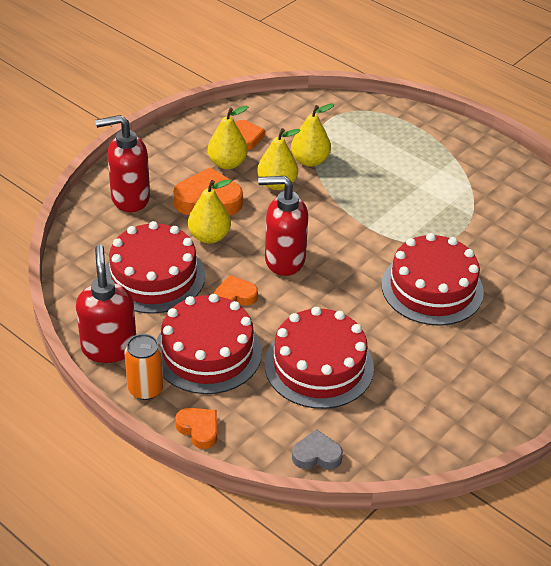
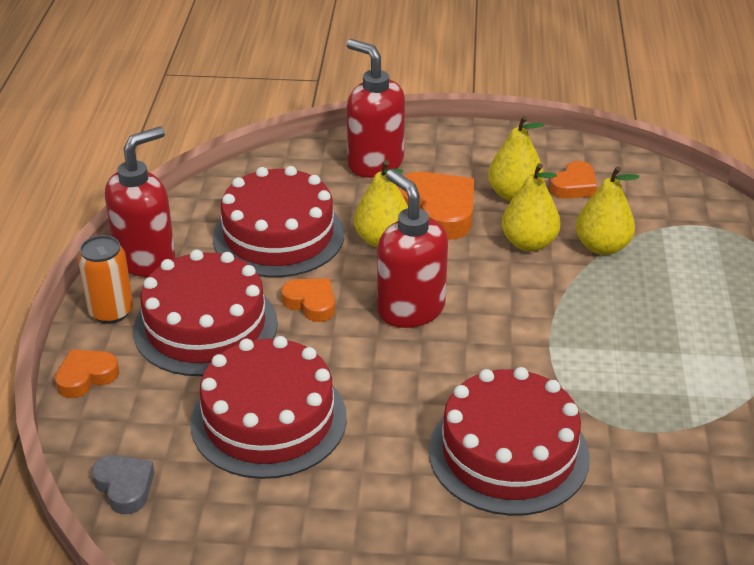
camera: 55 degrees right, 5 degrees down
orange heart [175,408,217,449] -> orange heart turned 135 degrees counterclockwise [55,349,119,398]

